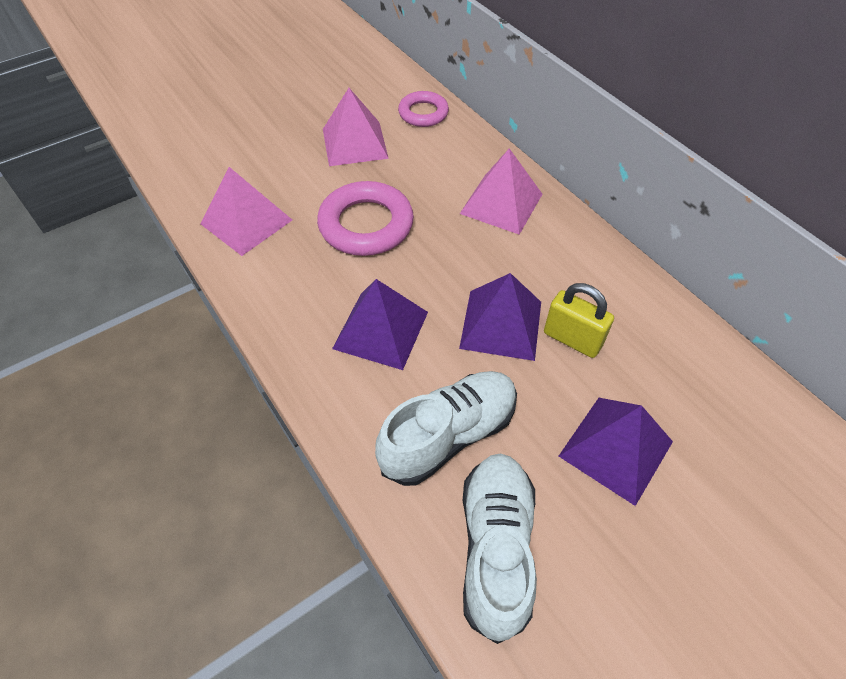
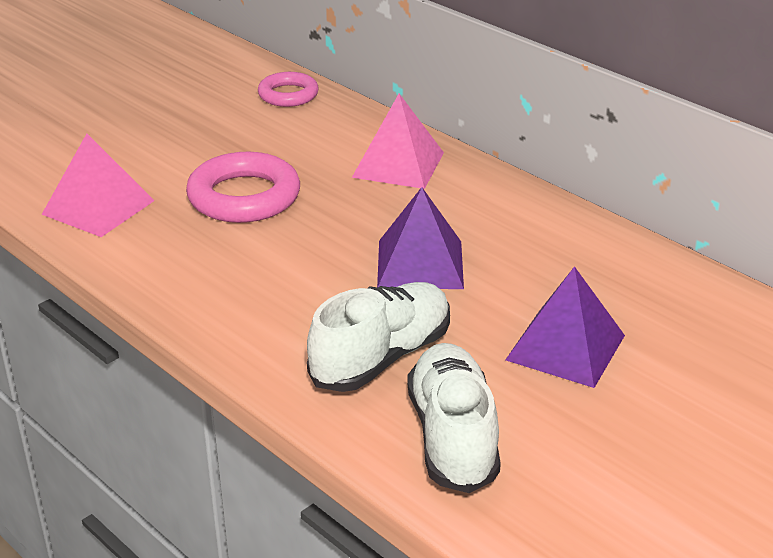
camera: 10 degrees left, 20 degrees down
pink pyramid [323,88,389,166] -> none
purple pyramid [332,279,428,370] -> none
yellow padlock [544,283,614,358] -> none

